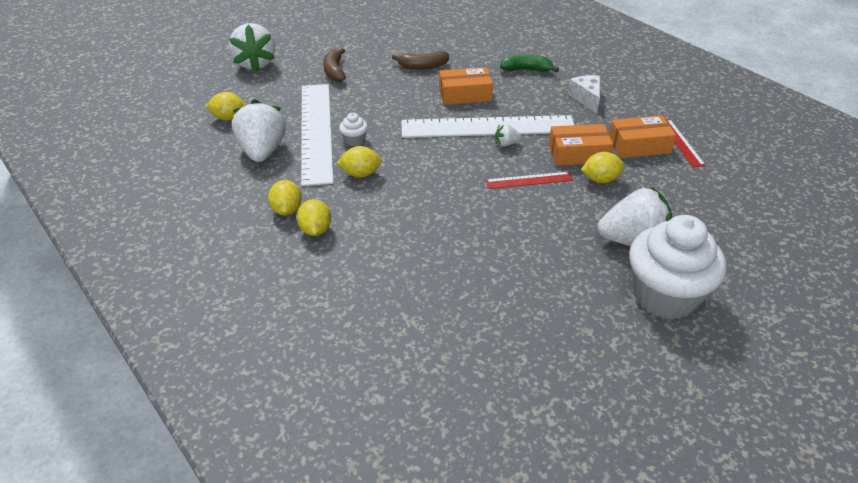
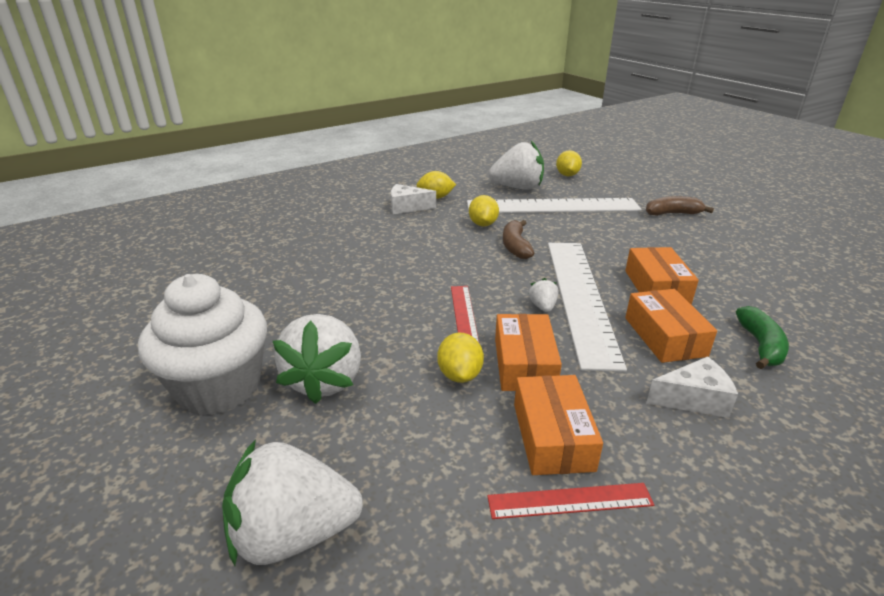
camera: 95 degrees right, 10 degrees down
white strawberry [229,23,275,72] -> white strawberry moved to [222,440,363,566]
yellow lemon [297,199,331,236] -> white cheese [391,184,436,214]
white cupcake [339,113,368,146] -> none
brown banana [392,51,449,70] -> brown banana moved to [503,220,534,259]
none -> orange box [625,289,717,363]

